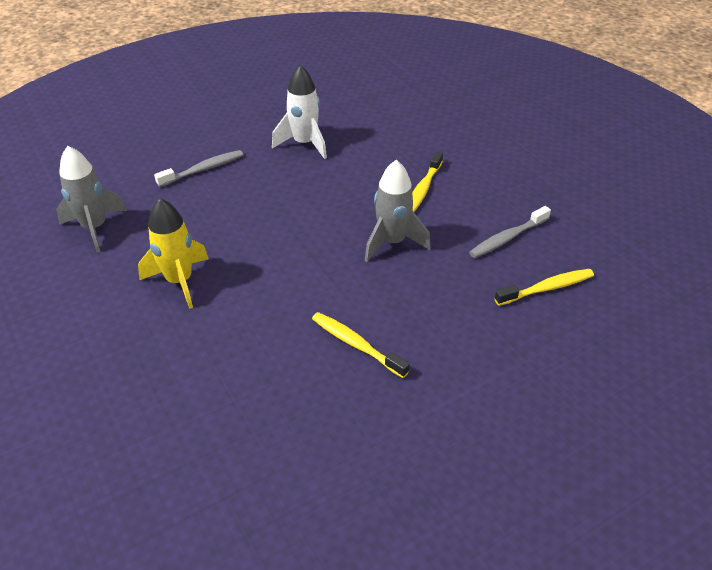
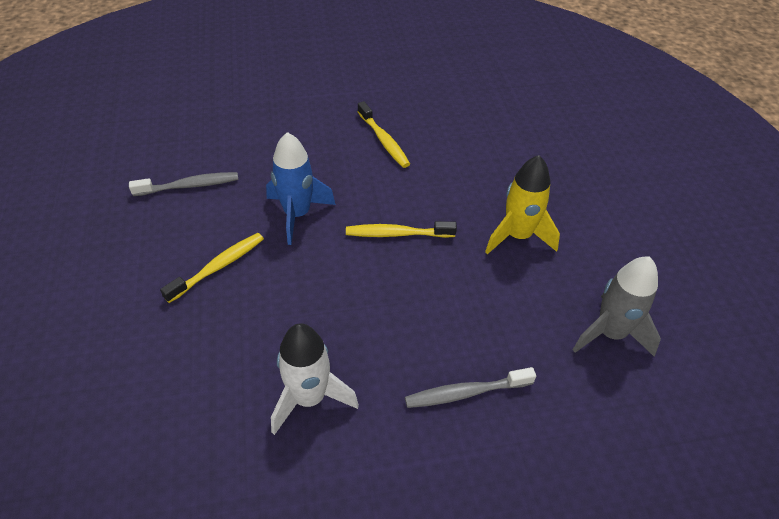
camera: 160 degrees left, 5 degrees up
grey rocket [365,160,431,262] -> blue rocket [266,132,336,245]
yellow toothbrush [494,269,594,306] -> yellow toothbrush moved to [346,221,457,238]

